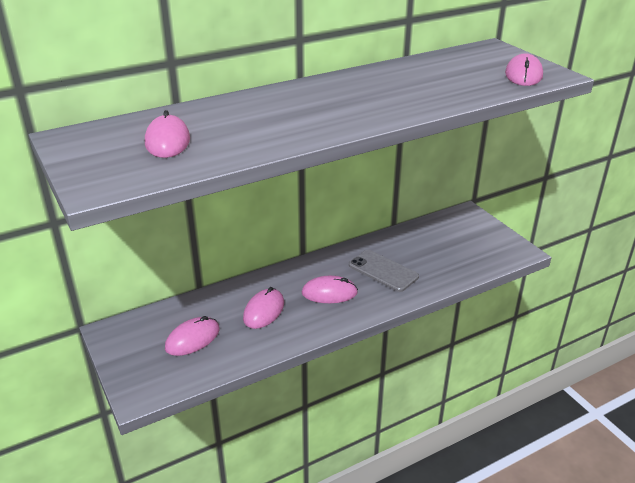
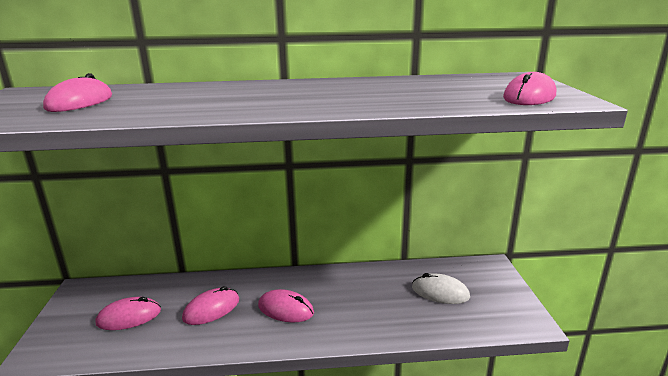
camera: 25 degrees right, 10 degrees down
grey phone [349,250,419,292] -> none
none -> white mouse [412,273,470,304]

